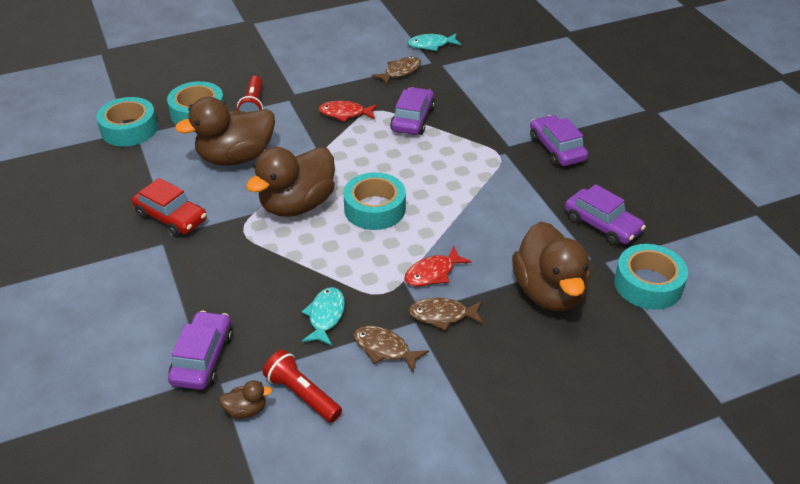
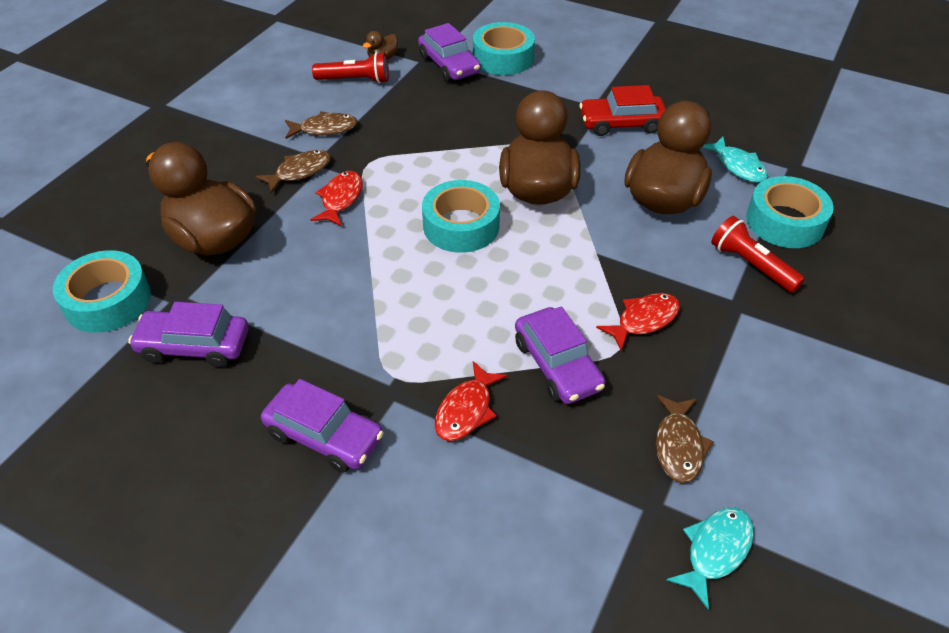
camera: 140 degrees right, 5 degrees up
turquoise tape [96,97,158,147] -> turquoise tape moved to [473,22,535,75]
turquoise fish [302,287,345,346] -> turquoise fish moved to [702,137,768,183]
none -> red fish [435,361,507,441]

